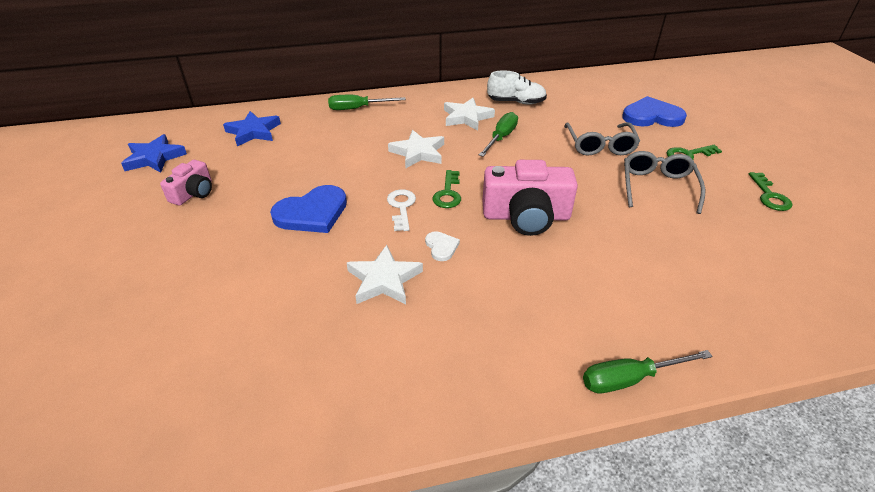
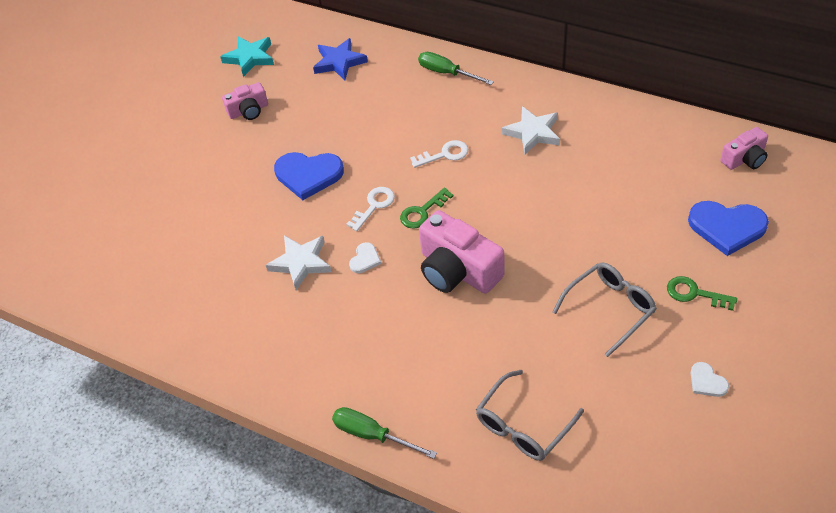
camera: 45 degrees right, 10 degrees up
blue star [121,134,187,173] -> turquoise star [220,36,274,77]
white star [388,130,444,168] -> white key [410,140,468,168]
green screwdriver [479,112,518,157] -> none
white shoe [487,70,547,104] -> none
grey glasses [564,122,640,155] -> grey glasses moved to [476,370,584,461]
blue heart [622,96,687,127] -> blue heart turned 150 degrees clockwise [688,201,769,256]
green key [749,172,792,211] -> white heart [691,362,729,397]
none -> pink camera [720,127,768,170]

